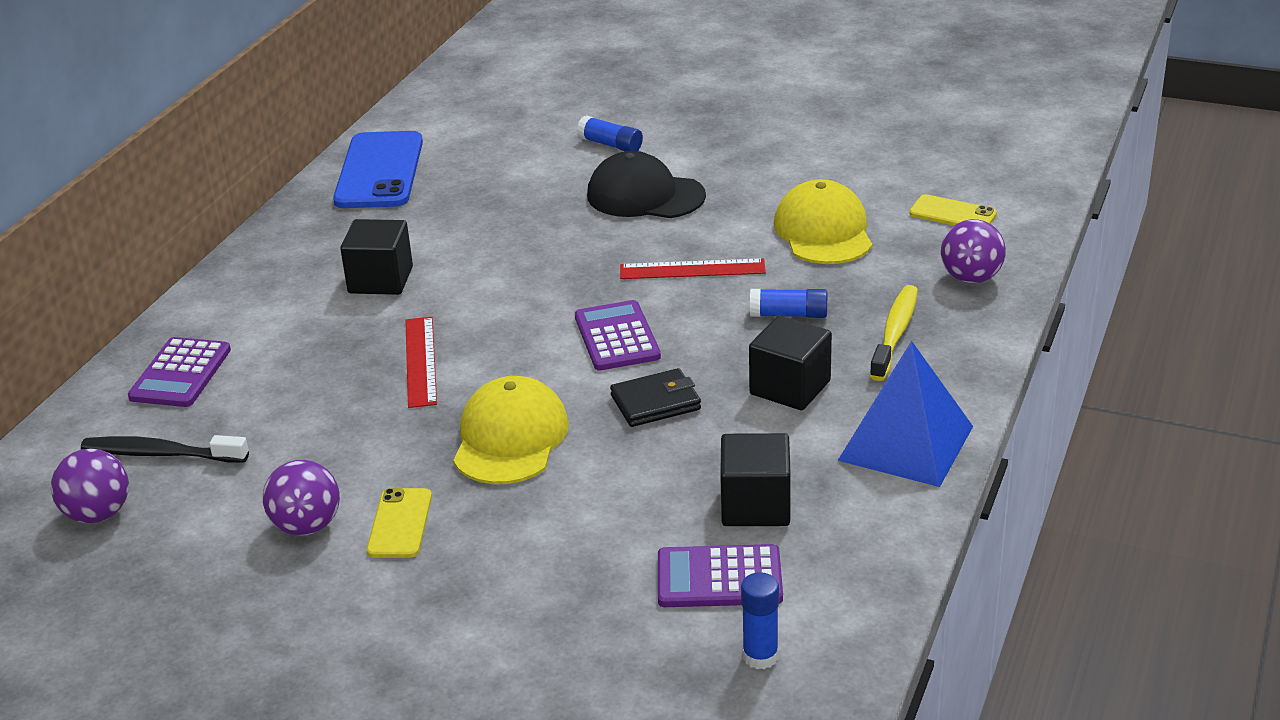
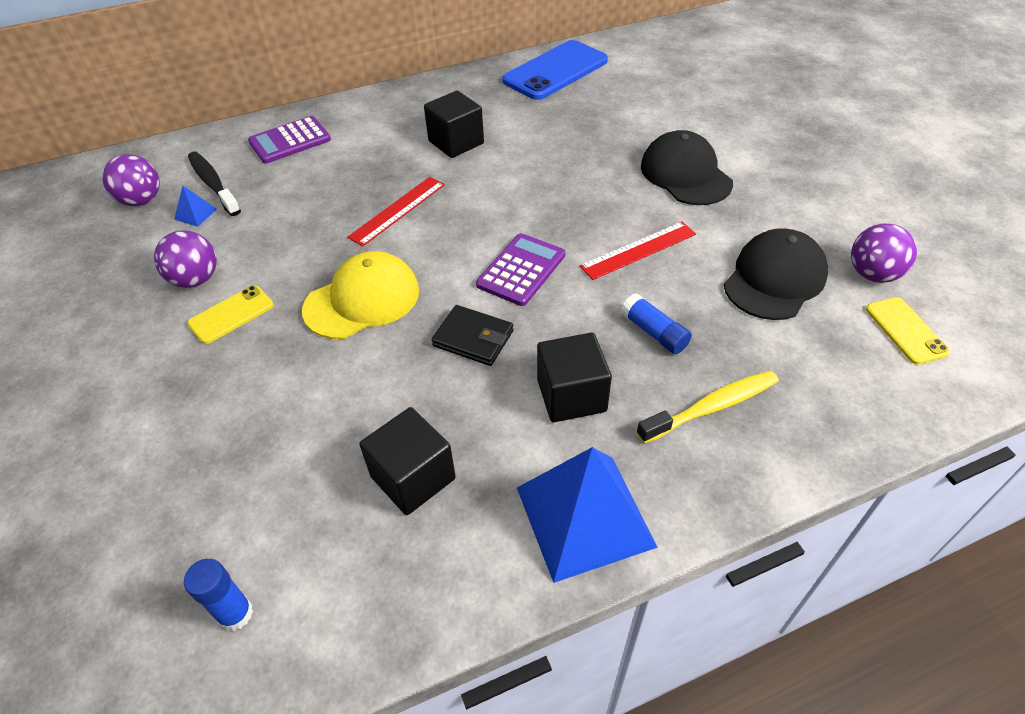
camera: 45 degrees right, 15 degrees up
blue glue stick [577,115,643,151] -> none
red ruler [620,258,766,279] -> red ruler turned 75 degrees counterclockwise [580,222,696,280]
purple calculator [658,544,783,607] -> none
yellow cap [774,179,872,264] -> black cap [724,228,828,320]
purple ball [941,219,1006,283] -> purple ball moved to [851,224,917,283]
none -> blue pyramid [174,185,217,227]

